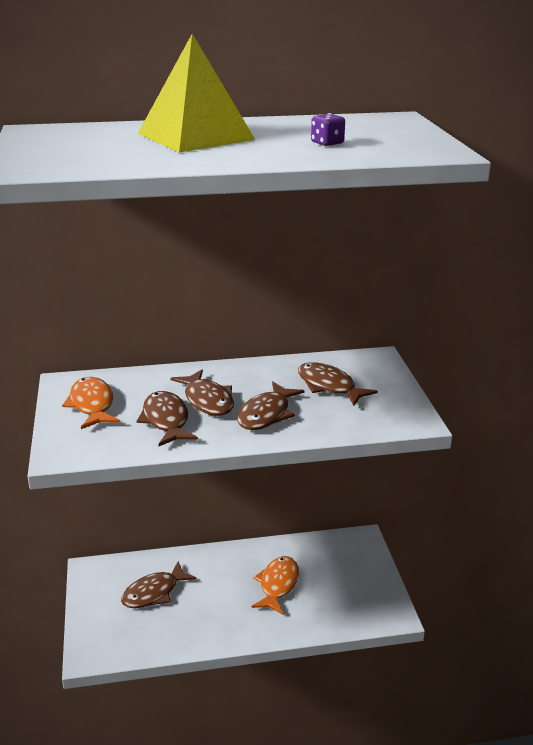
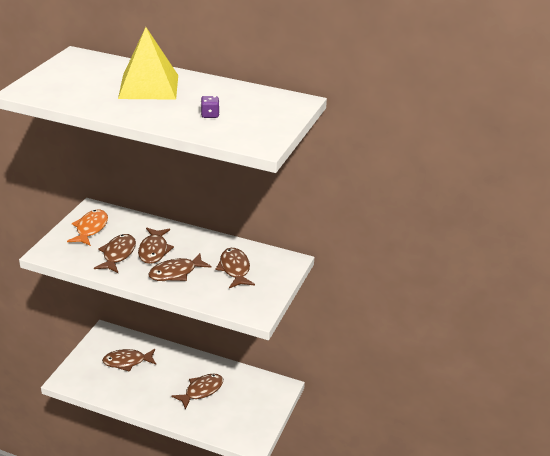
camera: 30 degrees right, 5 degrees up
orange fish [252,556,299,614] -> brown fish [171,374,223,410]

